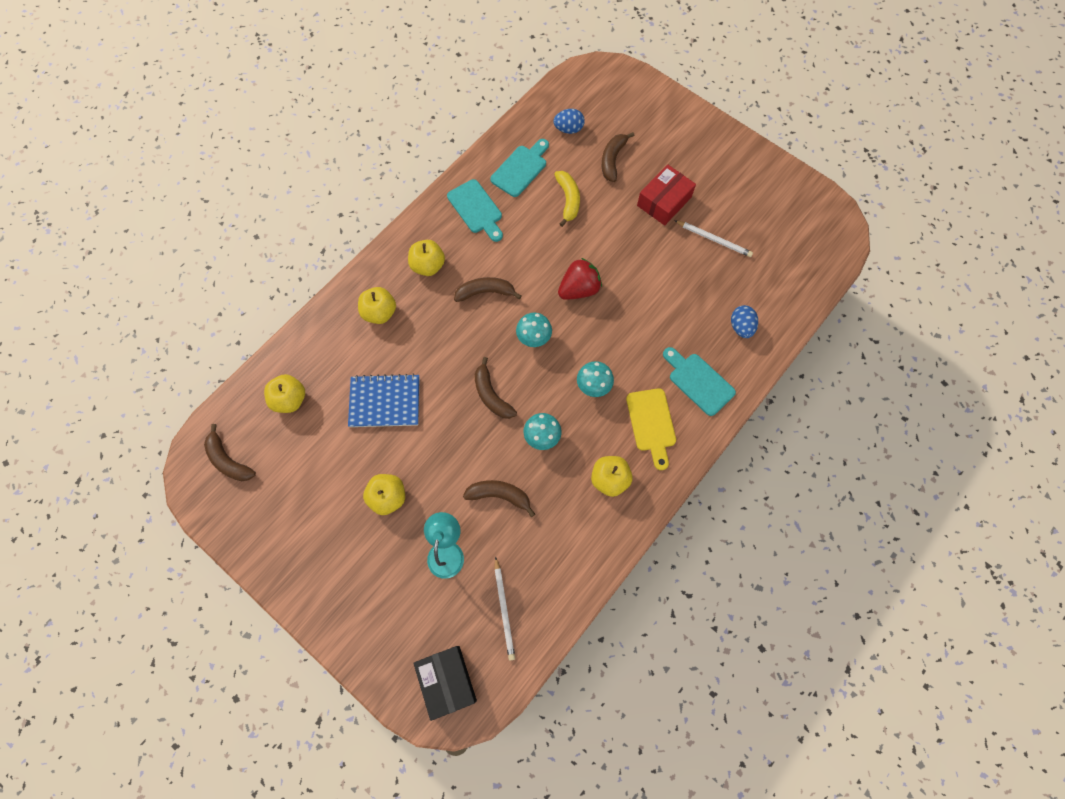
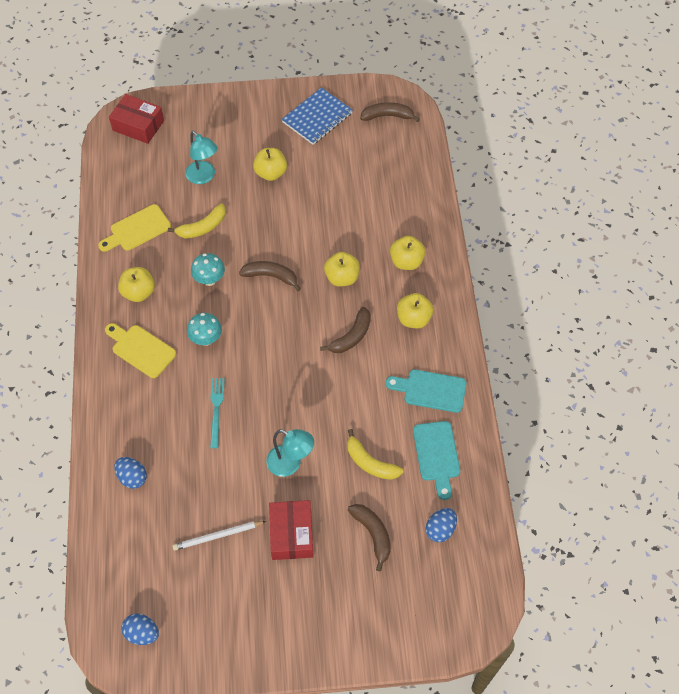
camera: 135 degrees right, 10 degrees down
yellow apple [264,374,305,413] -> yellow apple moved to [324,252,360,286]
blue notebook [348,374,420,427] -> blue notebook moved to [281,87,353,145]
black box [413,646,477,721] -> red box [109,94,164,144]
brown banana [463,480,535,517] -> yellow banana [168,204,226,239]
white pencil [494,556,515,661] -> none
turquoise mushroom [516,313,552,347] -> none
red strawberry [558,258,602,300] -> none
turquoise cutting board [663,347,736,416] -> none
none -> yellow cutting board [98,204,171,252]
none -> blue egg [121,613,159,645]
none -> turquoise fork [210,378,225,448]
none -> turquoise lamp [266,429,314,477]

